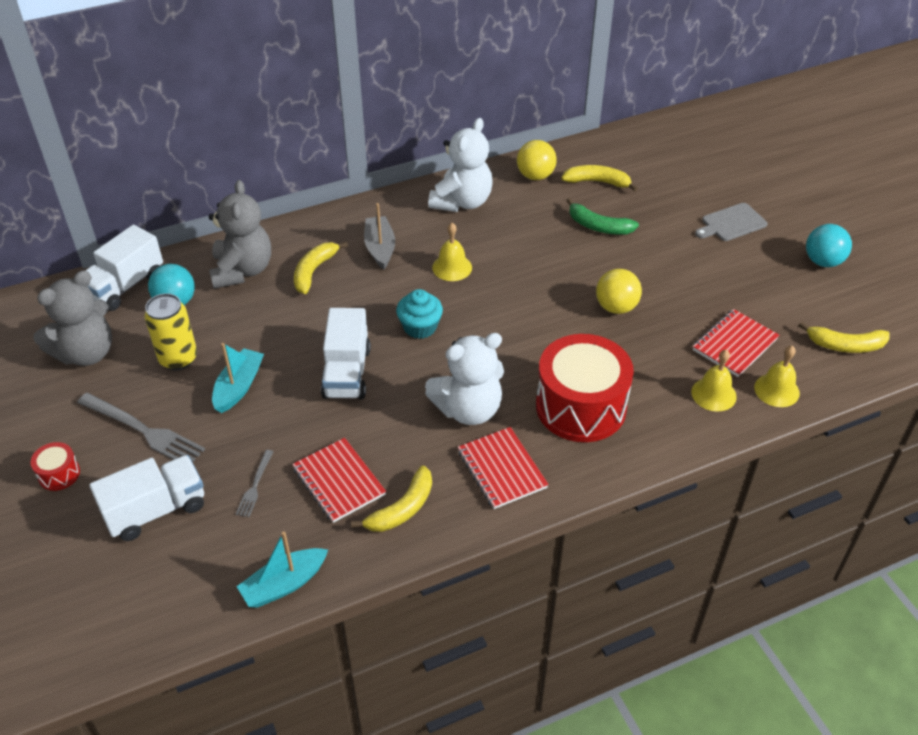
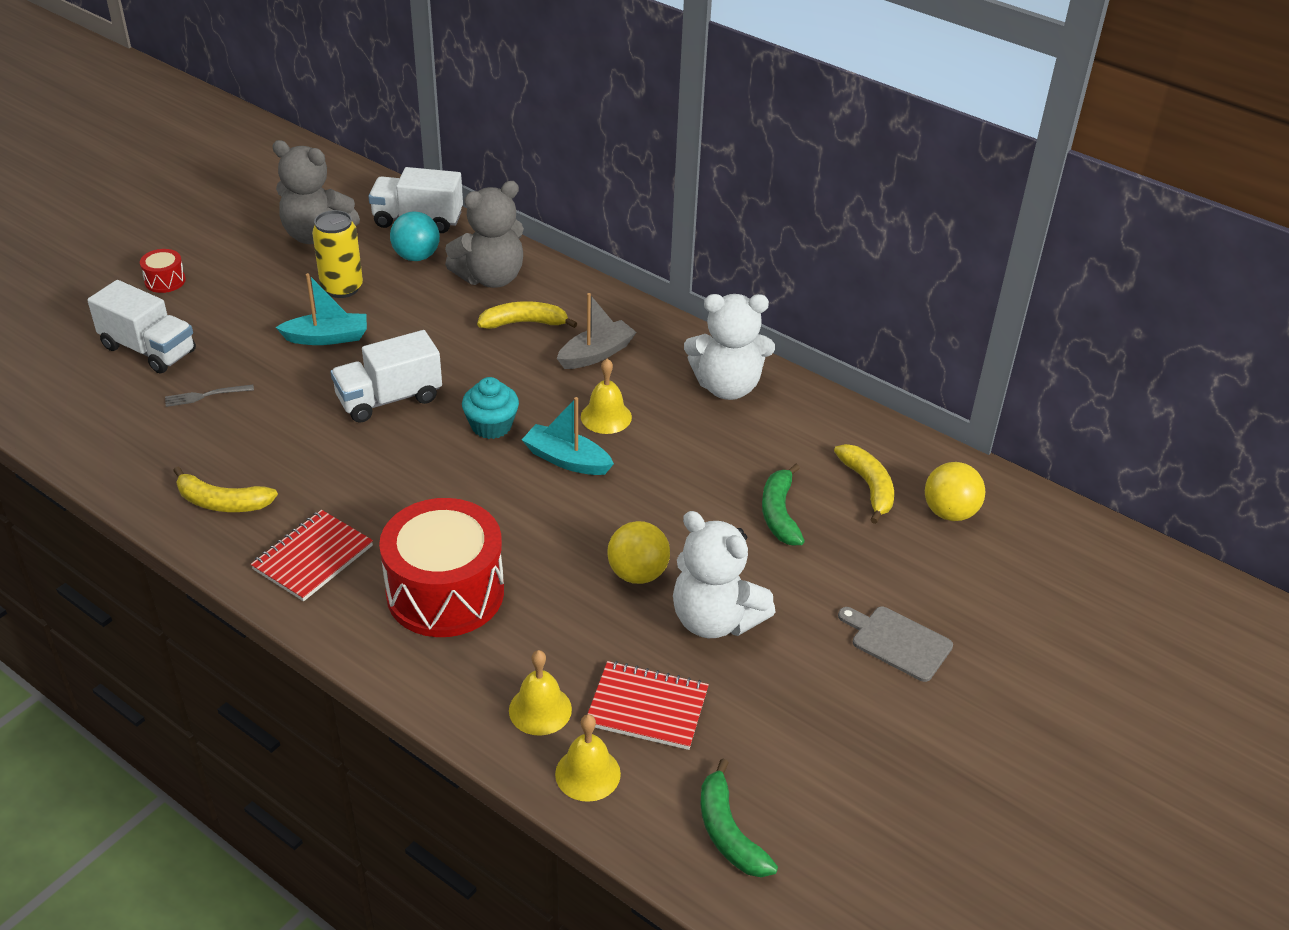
camera: 60 degrees right, 5 degrees down
grey fork [77,393,205,462] -> none
turquoise boat [236,532,328,608] -> turquoise boat moved to [522,397,614,475]
red notebook [292,438,386,523] -> none
white teddy bear [425,333,504,425] -> white teddy bear moved to [673,511,775,638]
yellow ball [517,140,557,180] -> yellow ball moved to [925,462,985,521]
yellow banana [798,322,890,353] -> green banana [701,758,778,877]
turquoise ball [806,224,852,267] -> none

